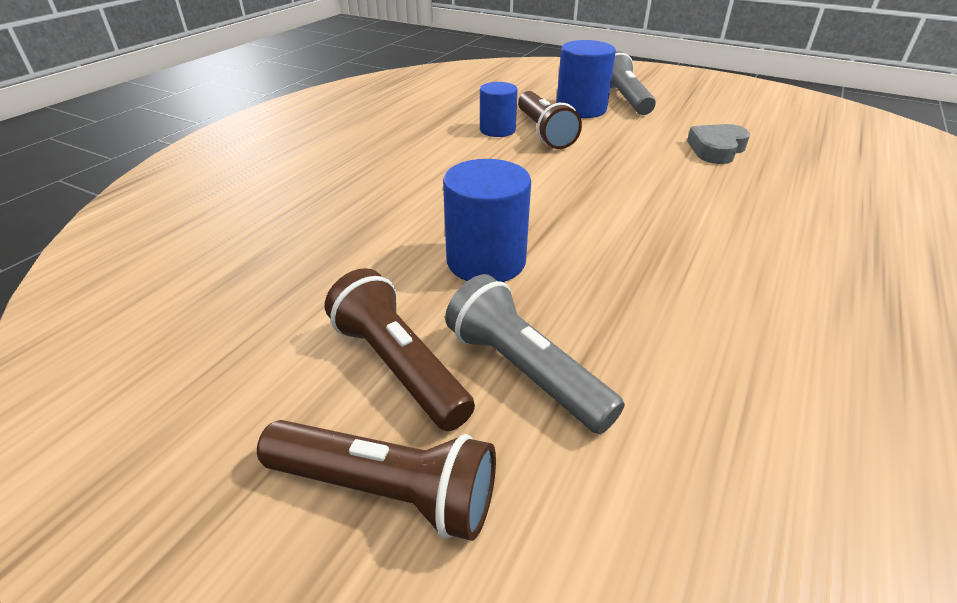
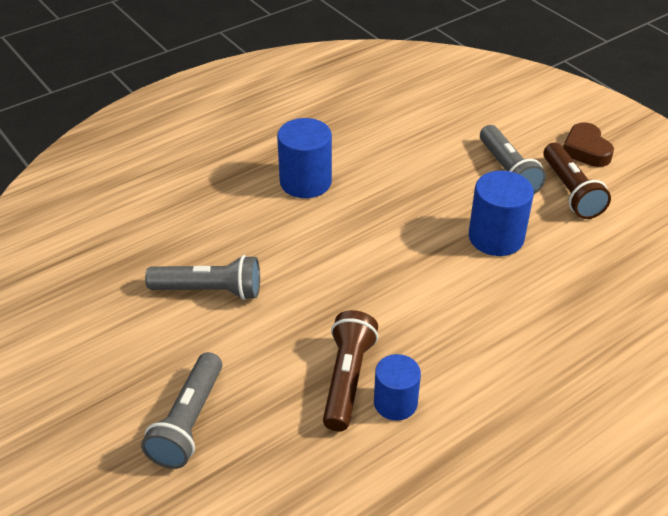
camera: 155 degrees left, 5 degrees up
brown flashlight [257,420,496,541] -> brown heart [563,122,614,167]
blue cylinder [556,40,616,118] -> blue cylinder moved to [277,118,332,198]
grey heart [687,124,750,164] -> grey flashlight [145,255,260,300]

